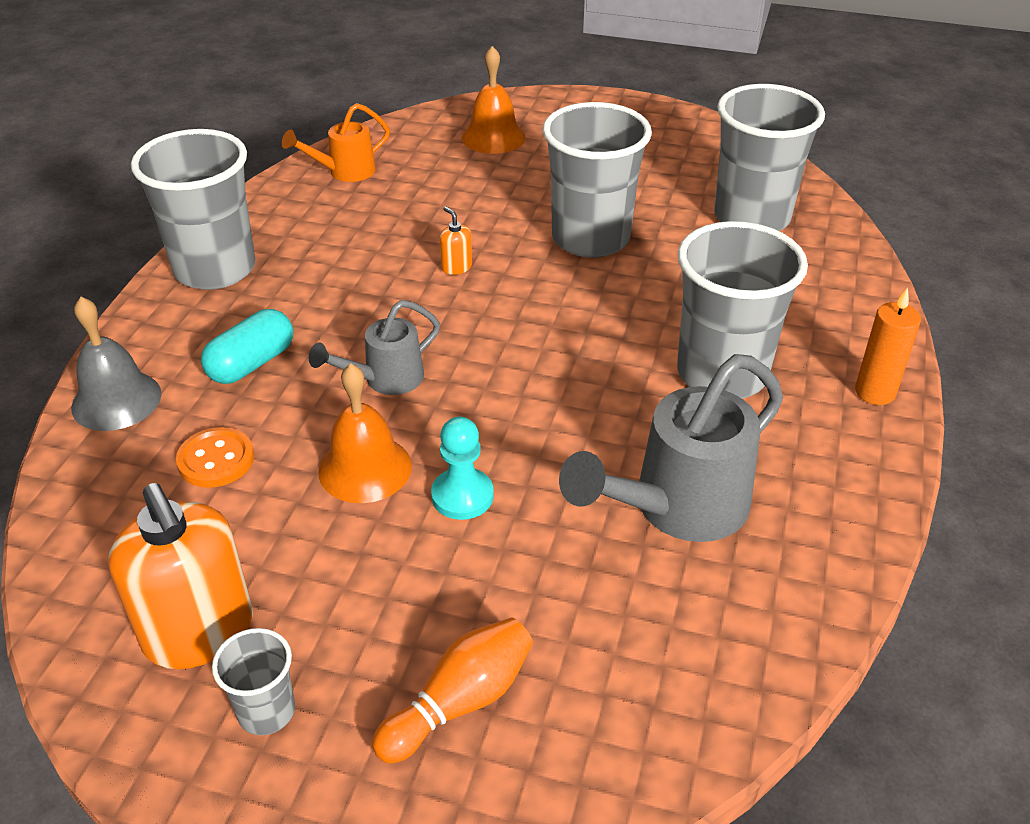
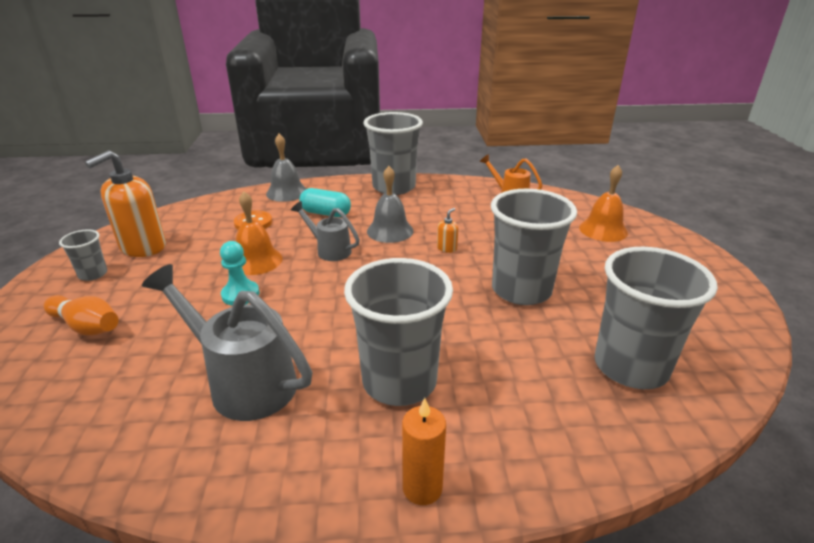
camera: 70 degrees right, 10 degrees down
none -> grey bell [367,166,413,243]

